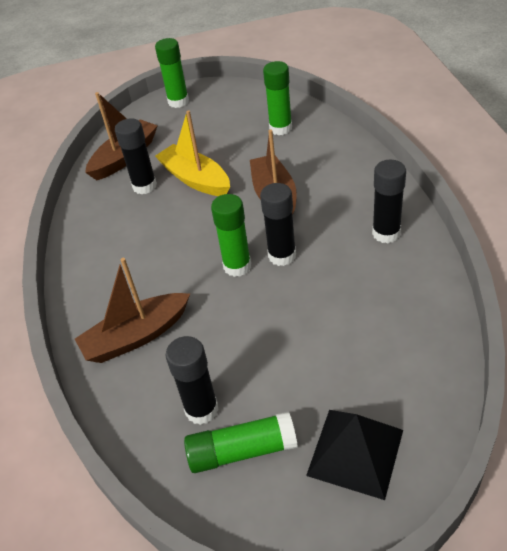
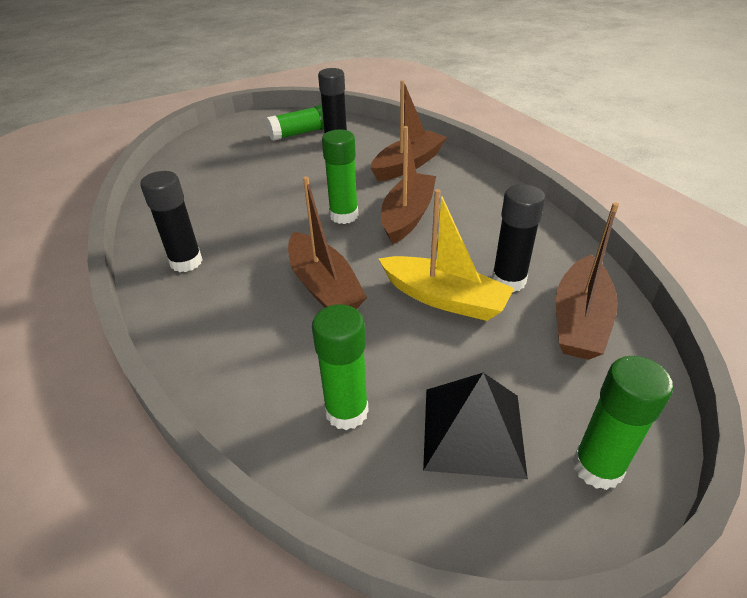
camera: 160 degrees right, 5 degrees down
black glue stick [260,183,296,266] -> none
black pyramid [306,410,403,500] -> black pyramid moved to [423,373,528,479]
none -> brown boat [381,126,436,245]

